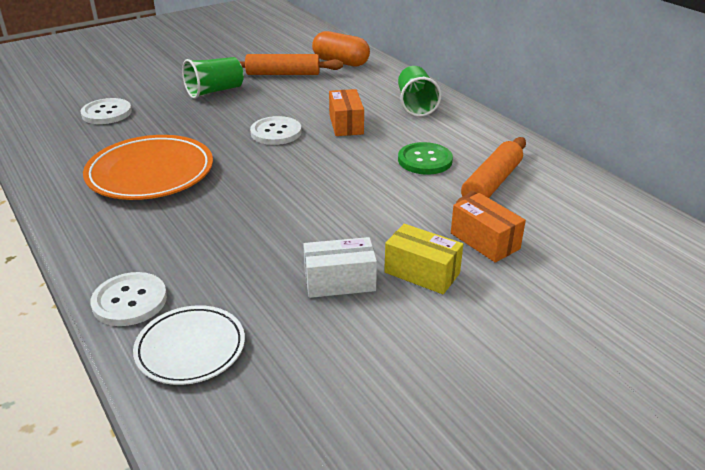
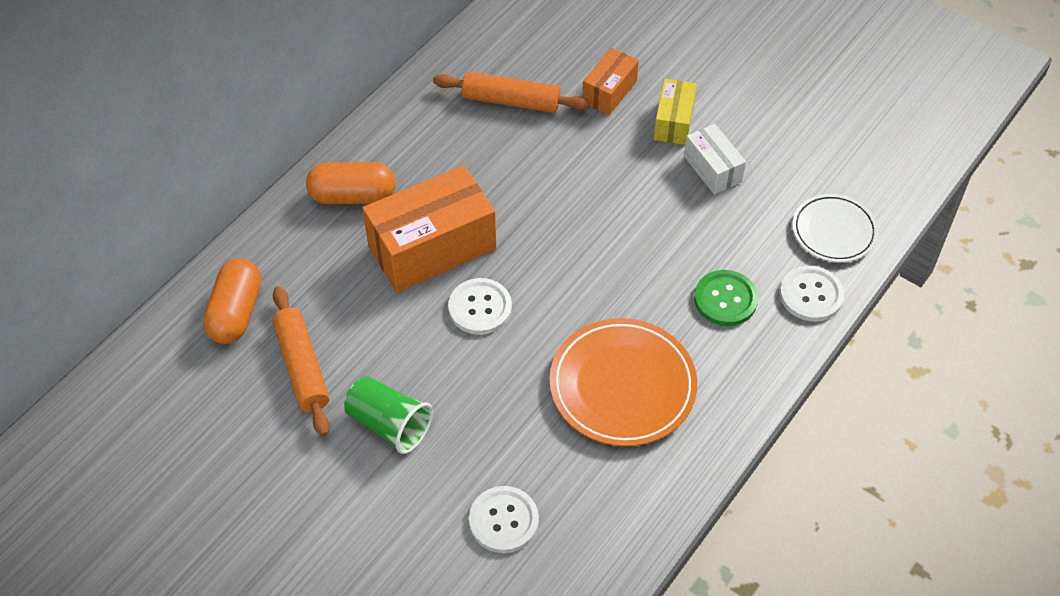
camera: 110 degrees left, 20 degrees up
orange box [329,89,364,136] -> orange box [362,165,496,293], size x1.90
green cup [398,66,441,117] -> orange capsule [306,162,396,204]
green button [398,142,453,175] -> green button moved to [694,270,758,326]

